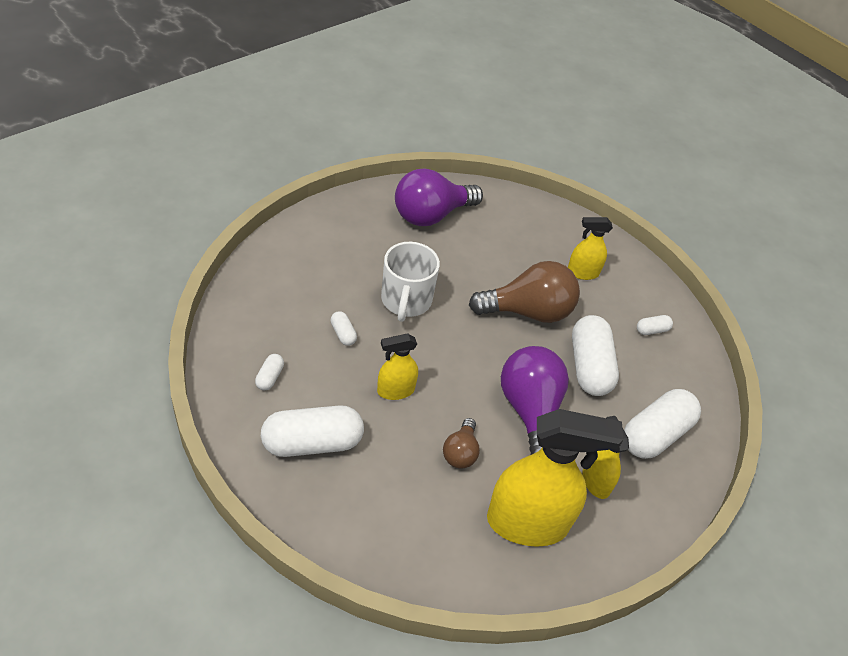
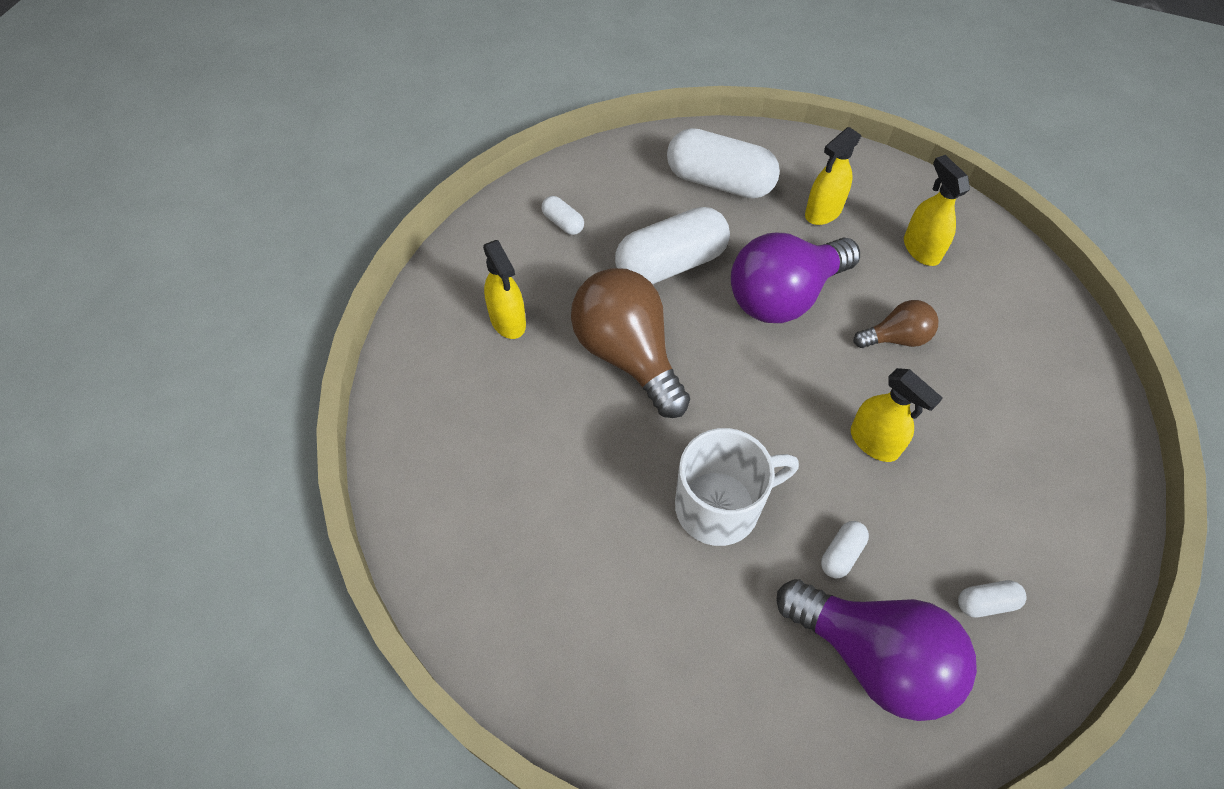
camera: 110 degrees left, 10 degrees up
white capsule [261,405,364,457] -> none
purple light bulb [395,169,483,226] -> purple light bulb moved to [777,579,977,721]
yellow spray bottle [487,409,623,547] -> yellow spray bottle [904,155,970,266], size x0.51

